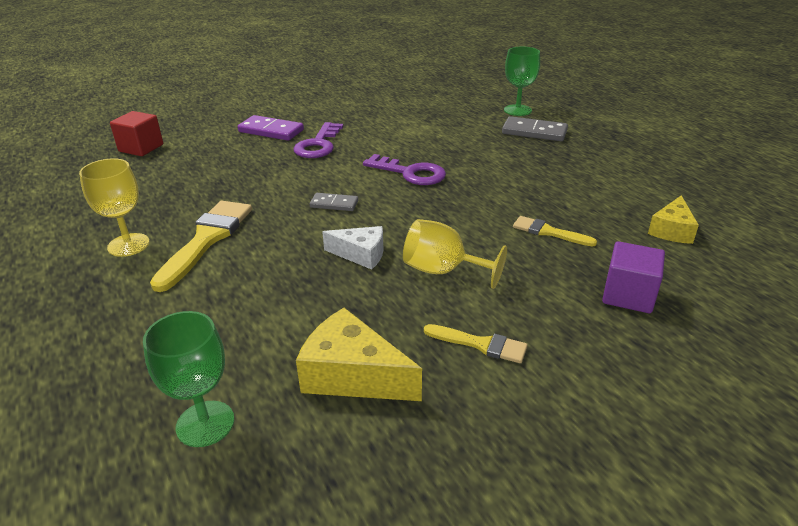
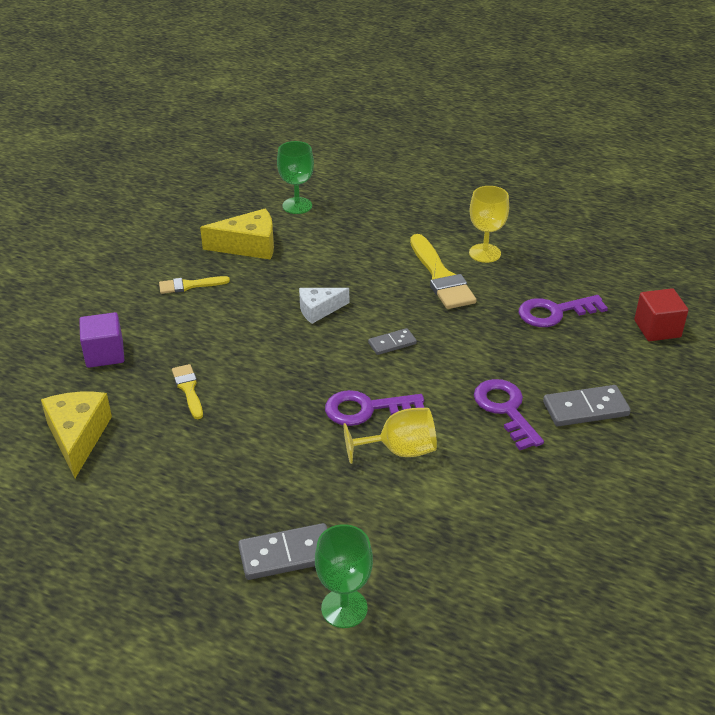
camera: 145 degrees right, 5 degrees up
purple domino [238,115,304,141] -> grey domino [543,385,631,426]
yellow goblet [403,219,507,289] -> yellow goblet moved to [343,408,437,464]
yellow brush [513,216,597,247] -> yellow brush turned 105 degrees counterclockwise [172,364,203,419]
yellow cheese [648,195,699,244] -> yellow cheese [41,392,112,478], size x1.53
none -> purple key [519,295,608,327]

